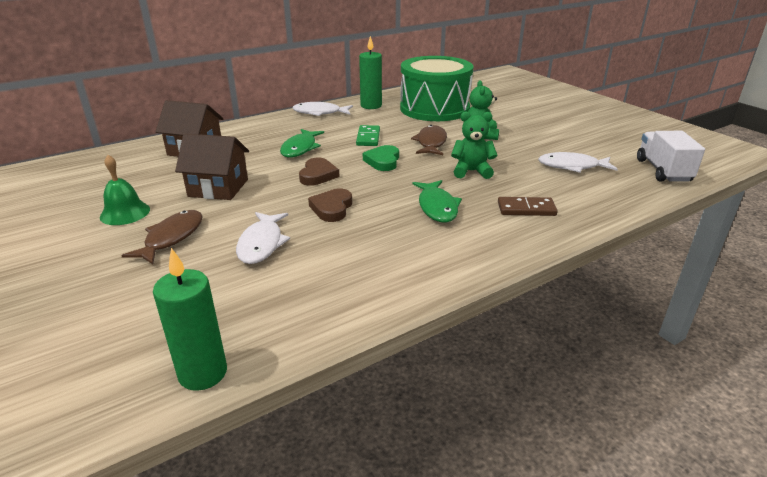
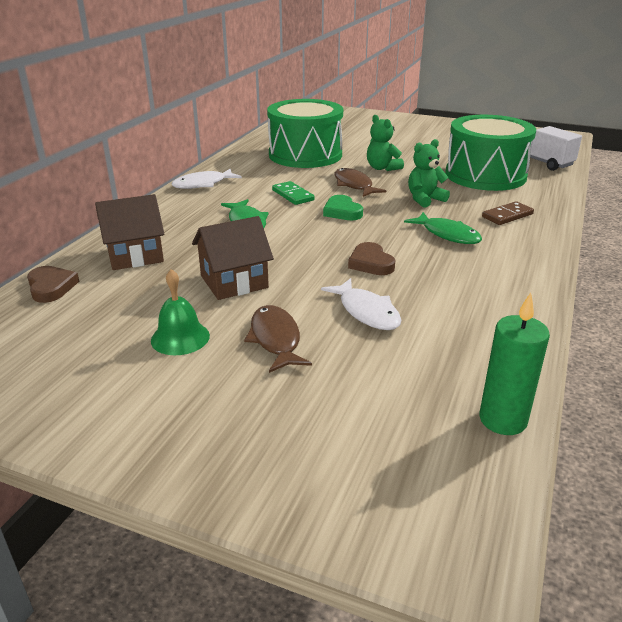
camera: 35 degrees left, 0 degrees up
brown heart [299,158,340,186] -> brown heart moved to [27,266,79,303]
green candle [359,36,382,109] -> none
white fish [538,152,618,173] -> green drum [445,115,536,191]

